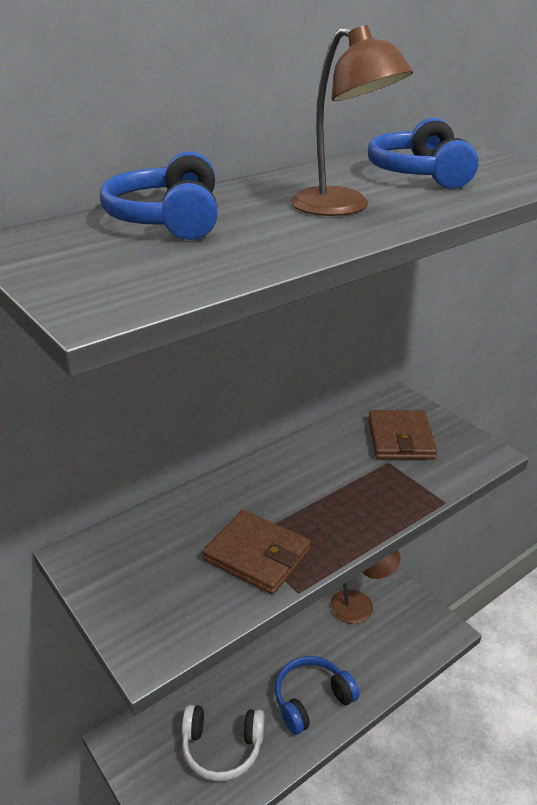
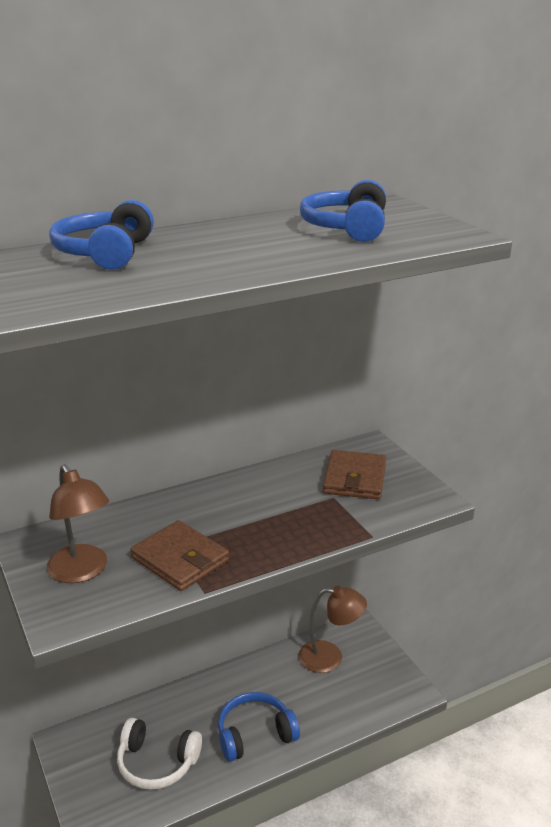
camera: 10 degrees right, 5 degrees down
brown lamp [291,25,413,216] -> brown lamp moved to [47,464,109,583]

